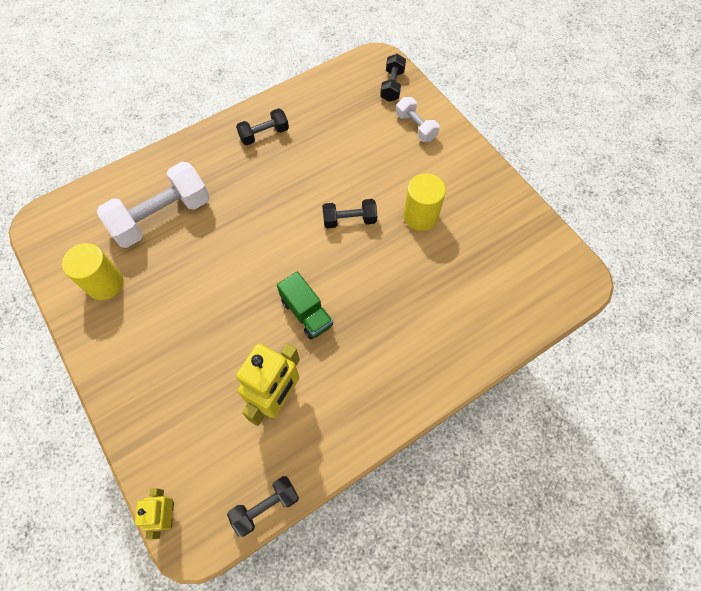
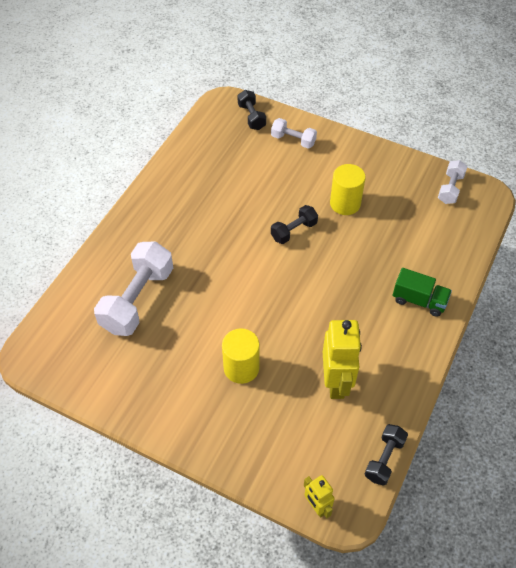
camera: 30 degrees left, 10 degrees down
yellow cylinder [62,243,124,300] -> yellow cylinder moved to [222,328,260,384]
black dumbbell [236,108,289,145] -> none
green truck [277,272,333,340] -> green truck moved to [393,268,452,317]
none -> white dumbbell [438,160,468,204]

